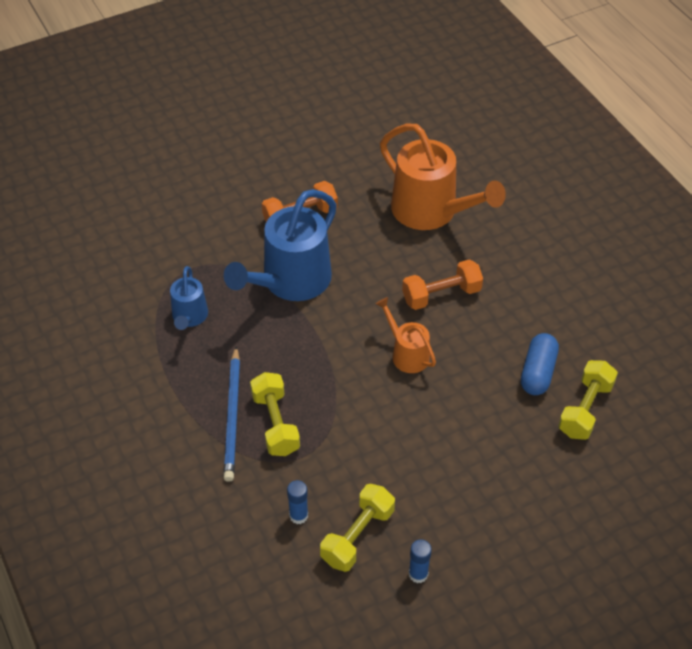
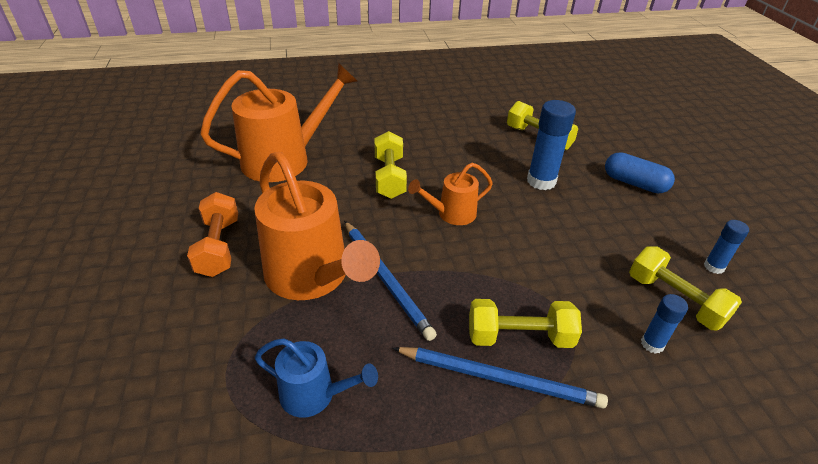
camera: 75 degrees left, 10 degrees down
blue watering can [224,189,337,301] -> orange watering can [254,152,380,300]
orange dumbbell [402,259,483,310] -> yellow dumbbell [374,131,407,199]
blue capsule [521,333,559,395] -> blue capsule moved to [605,152,675,193]
none -> blue pencil [344,221,437,341]
none -> blue glue stick [527,100,576,190]

